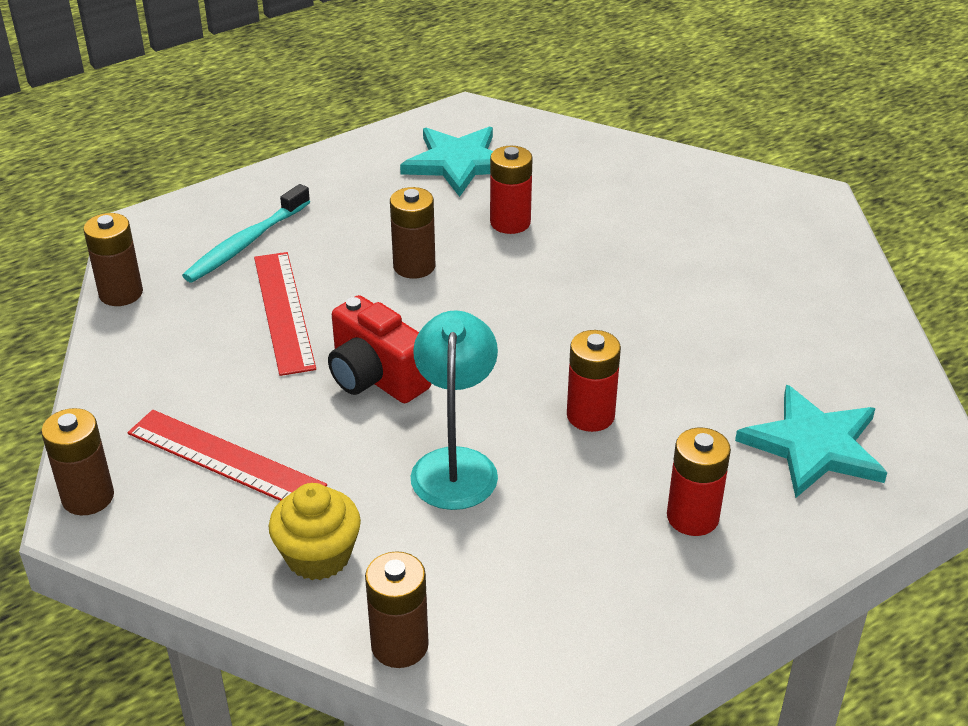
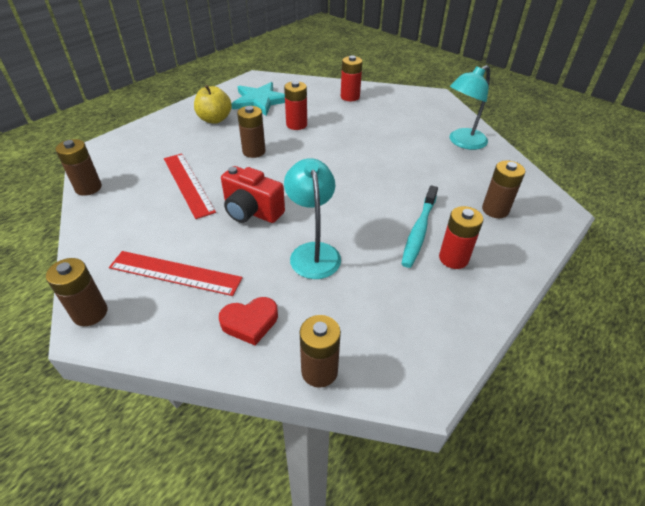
camera: 15 degrees left, 5 degrees up
turquoise toothbrush [182,184,310,282] -> turquoise toothbrush moved to [401,185,438,268]
yellow cupcake [269,483,361,580] -> red heart [219,297,278,346]
red battery [567,330,621,432] -> red battery moved to [341,55,363,101]
turquoise star [735,385,887,498] -> brown battery [482,160,525,218]
none -> yellow apple [194,85,232,124]
none -> turquoise lamp [450,65,490,150]

